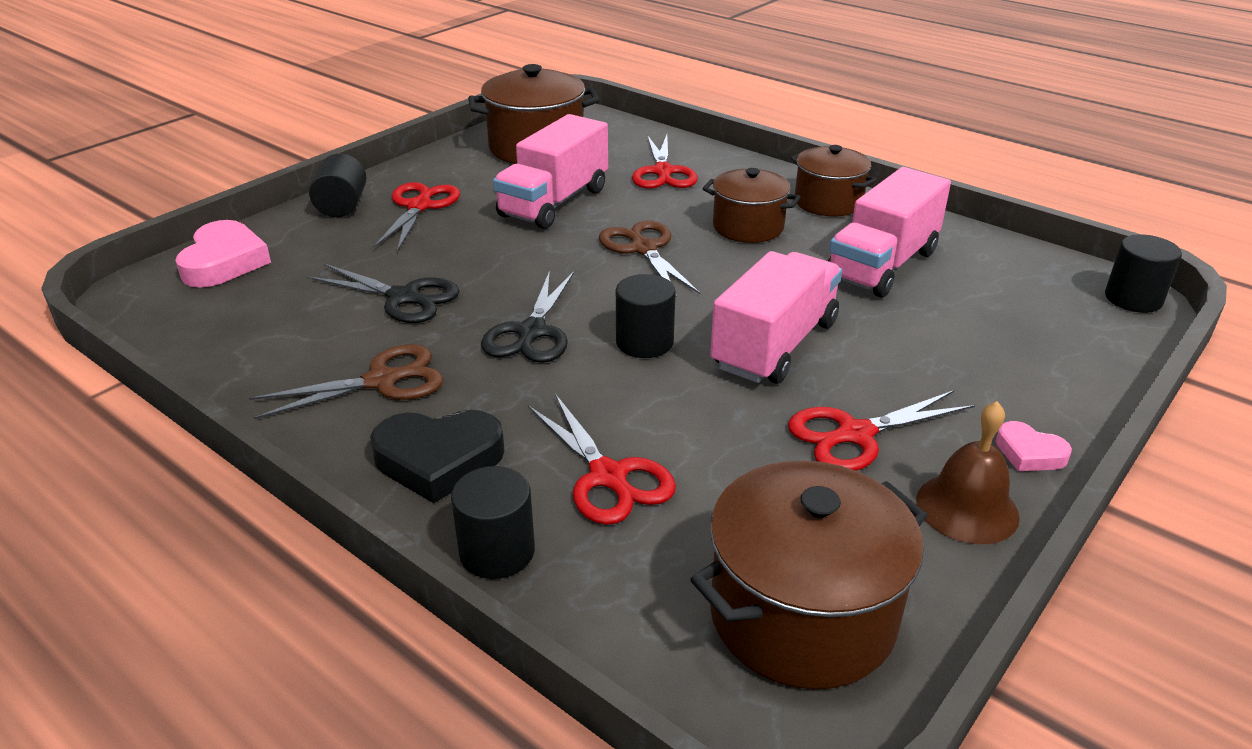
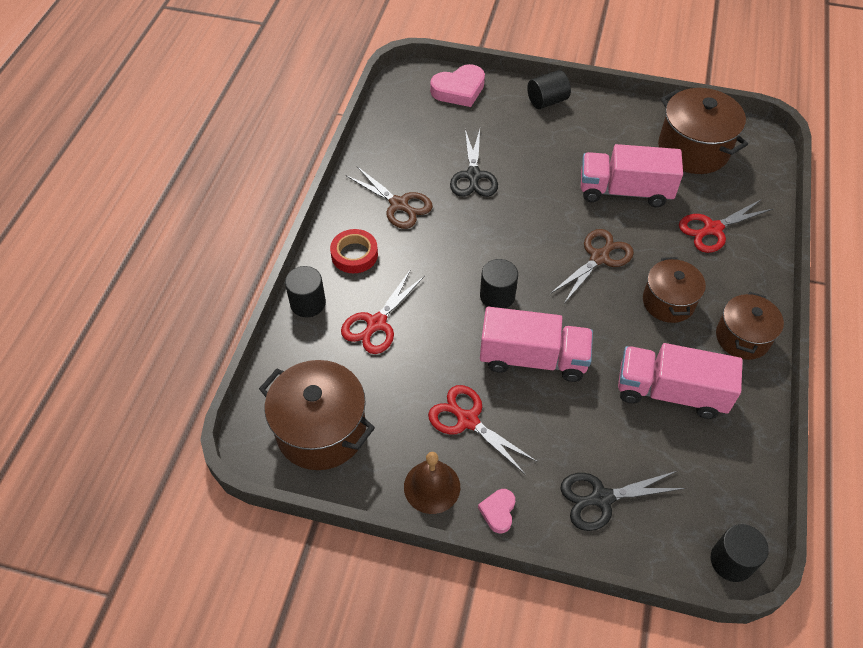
camera: 65 degrees right, 20 degrees up
black heart [370,410,505,503] -> red tape [330,229,378,273]
red scissors [373,182,460,252] -> none
black scissors [481,271,574,363] -> black scissors moved to [561,471,686,531]

